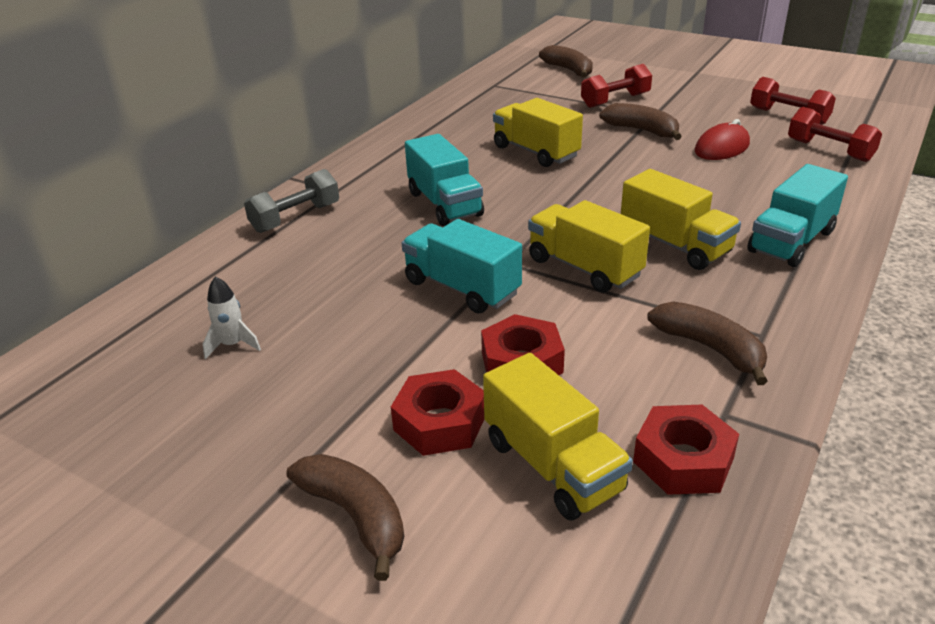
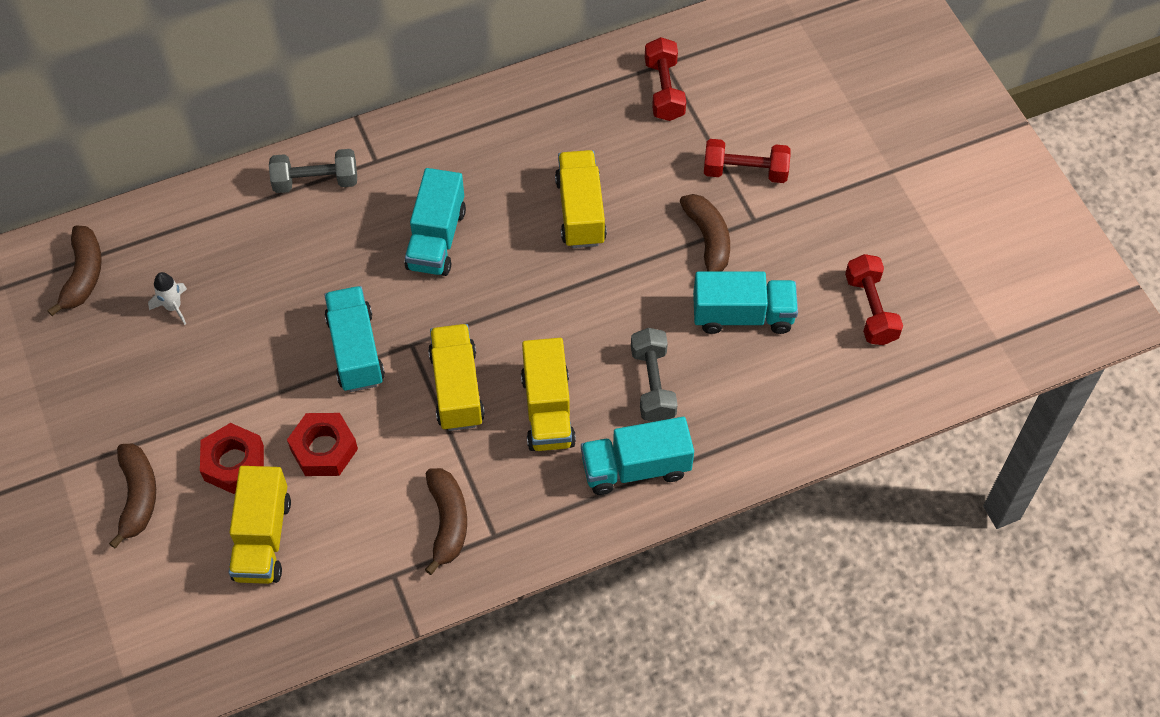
camera: 35 degrees right, 25 degrees up
brown banana [539,45,593,78] -> brown banana moved to [47,226,102,316]
red nut [633,405,739,495] -> none
red mouse [695,119,750,160] -> turquoise truck [693,271,798,334]
red dumbbell [788,107,882,162] -> red dumbbell moved to [645,37,686,121]
none -> grey dumbbell [631,328,678,422]

